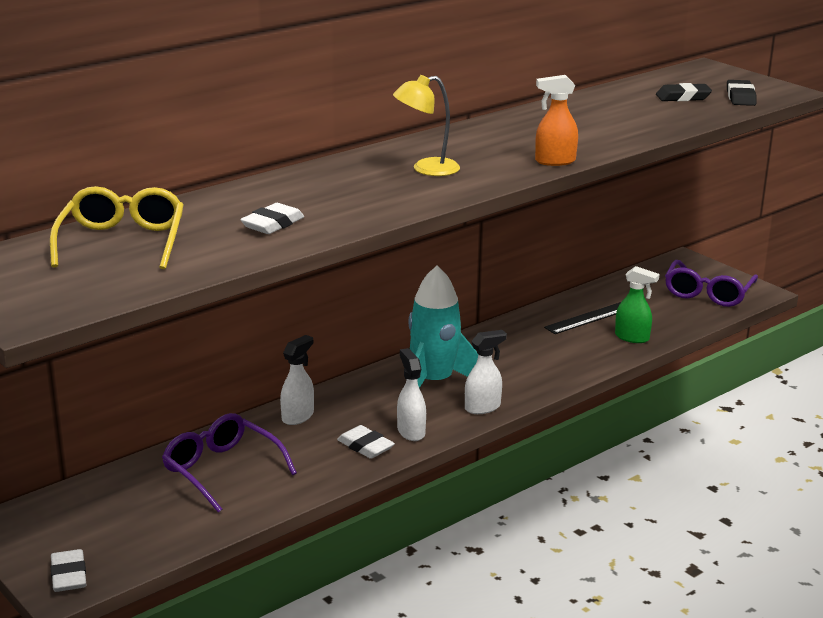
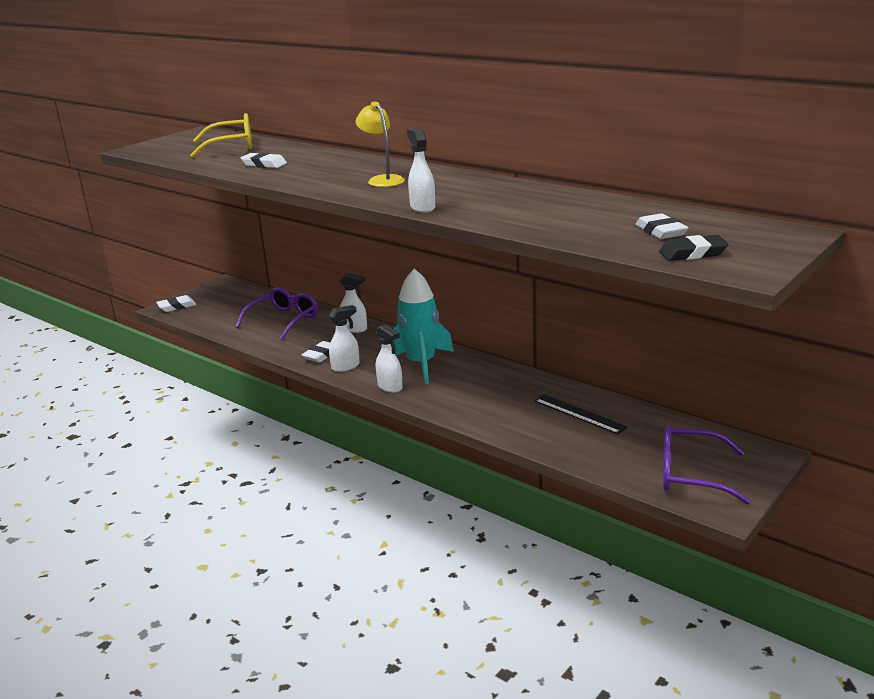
camera: 80 degrees right, 0 degrees up
orange spray bottle [535,75,578,166] -> white spray bottle [407,128,435,213]
green spray bottle [615,266,660,343] -> none
black eraser [656,83,712,101] -> white eraser [636,213,688,239]

